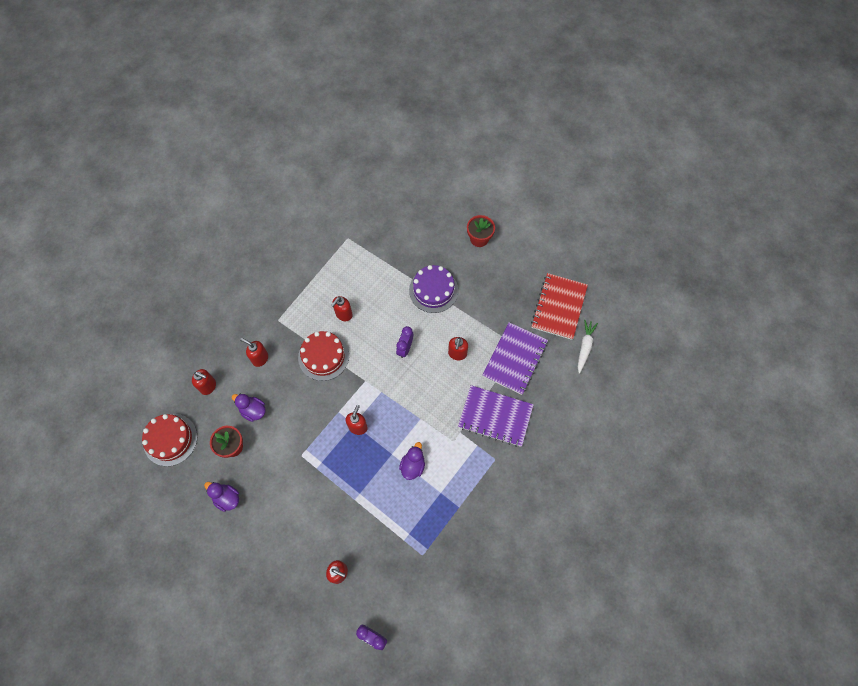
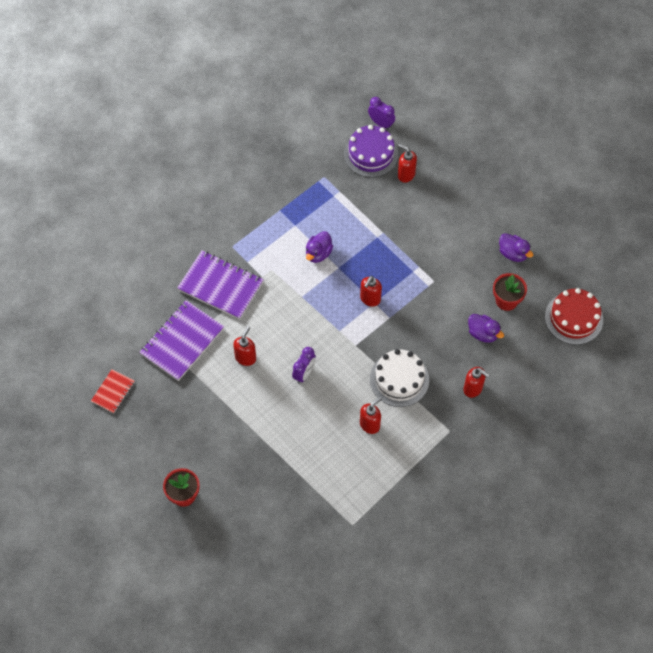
camera: 170 degrees left, 5 degrees down
red soap dispenser [192,369,216,395] -> none
red cake [298,331,349,381] -> white cake [370,349,429,407]
purple cake [409,265,458,313] -> purple cake moved to [344,125,398,178]
red notebook [531,273,588,340] -> red notebook [91,369,134,413], size x0.53
white carrot [578,320,598,374] -> none

